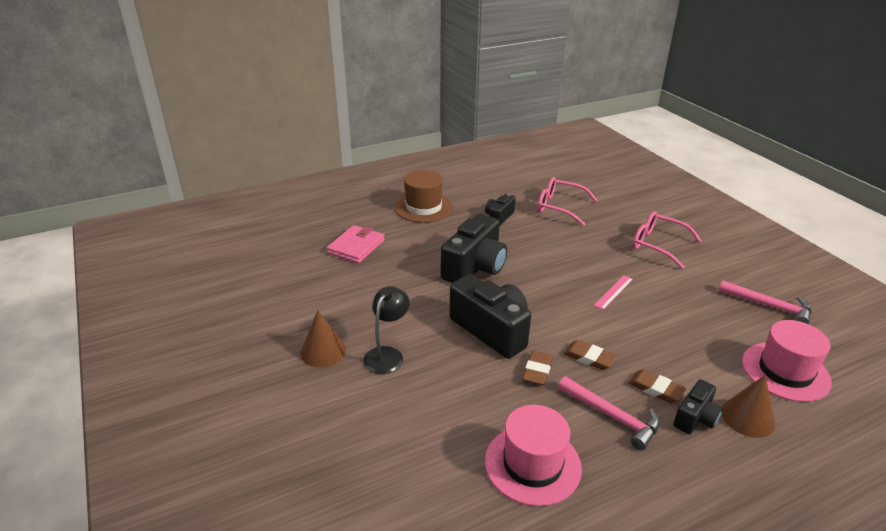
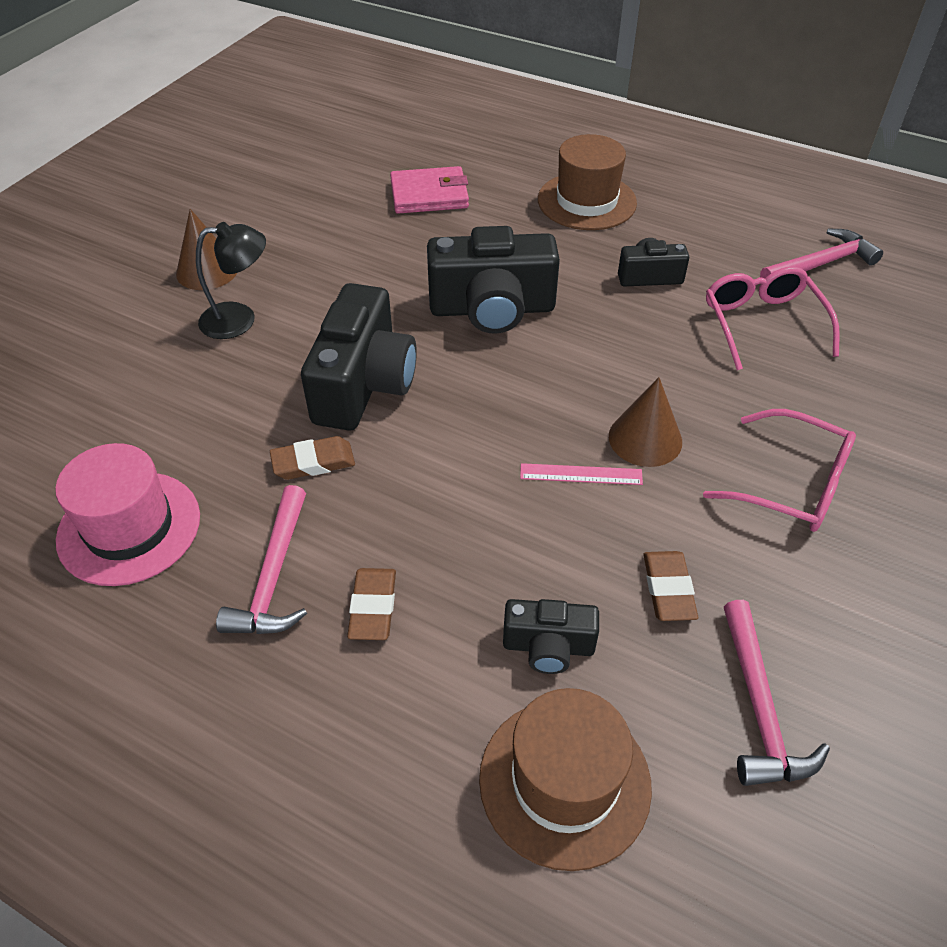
camera: 55 degrees right, 15 degrees up
brown eraser [563,340,617,370] -> brown eraser moved to [644,551,698,621]
pink glasses [633,211,702,269] -> pink glasses turned 120 degrees clockwise [703,409,856,532]
black camera [673,379,723,434] -> black camera moved to [503,599,599,674]
brown cone [721,375,775,438] -> brown cone moved to [609,377,682,467]
pink hat [742,320,832,402] -> brown hat [479,688,652,871]
none -> pink hammer [760,229,883,278]

